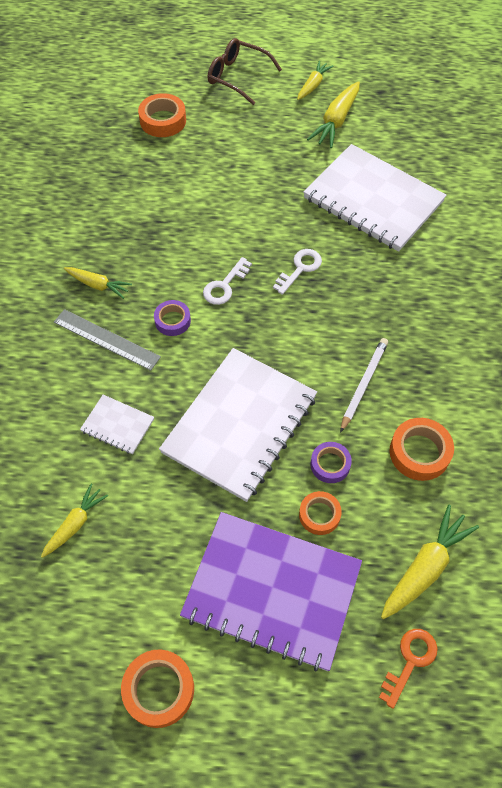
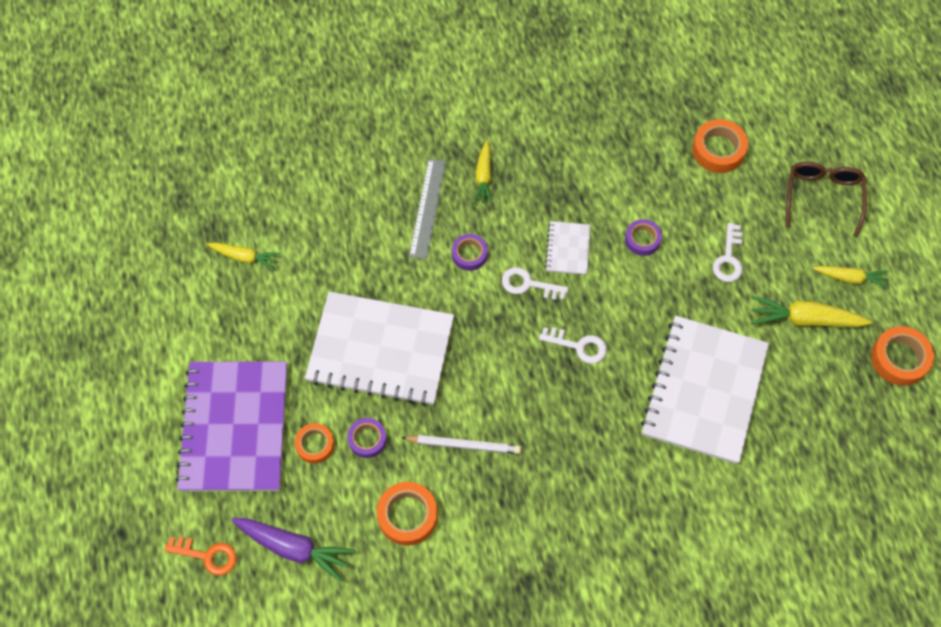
camera: 70 degrees right, 5 degrees up
white notebook [80,395,154,455] -> white notebook moved to [545,221,591,275]
orange tape [121,649,194,728] -> orange tape moved to [871,326,934,386]
yellow carrot [381,505,479,619] -> purple carrot [232,518,355,583]
none -> purple tape [625,219,662,256]
none -> white key [713,223,743,282]

